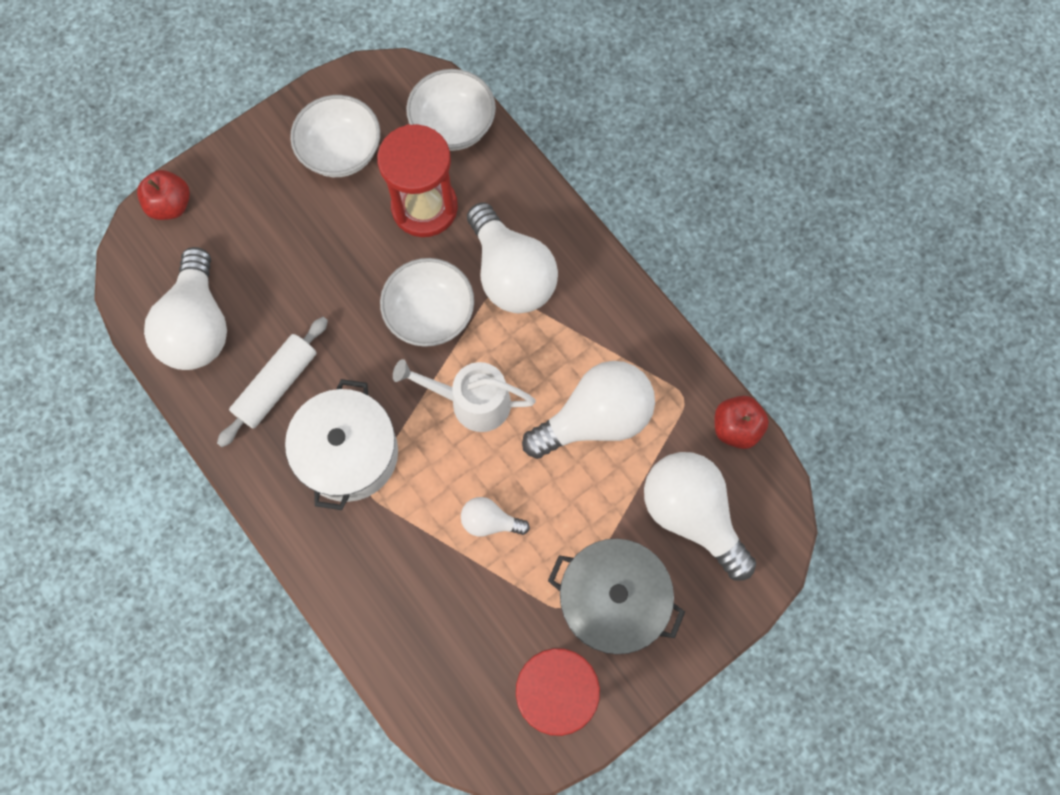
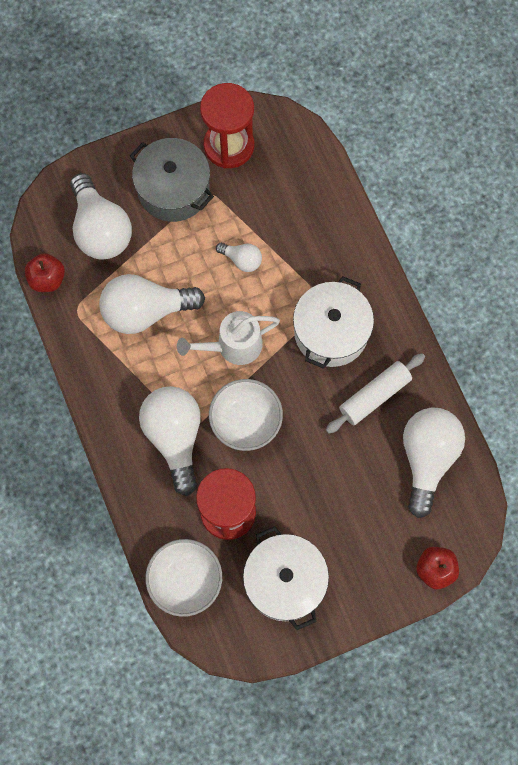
camera: 165 degrees left, 0 degrees up
white bowl [290,95,380,177] -> white pot [243,526,329,630]
white watering can [393,359,536,432] -> white watering can turned 135 degrees clockwise [177,311,280,365]

